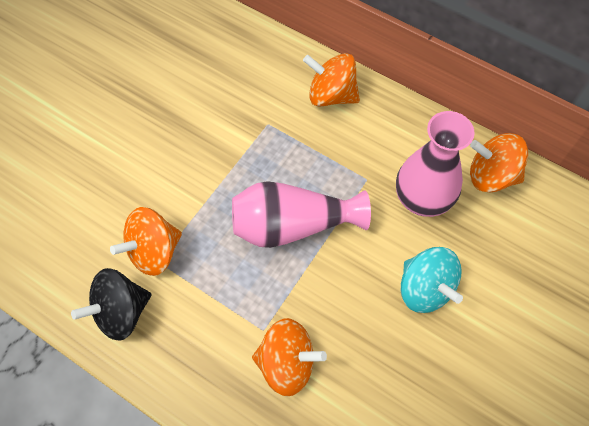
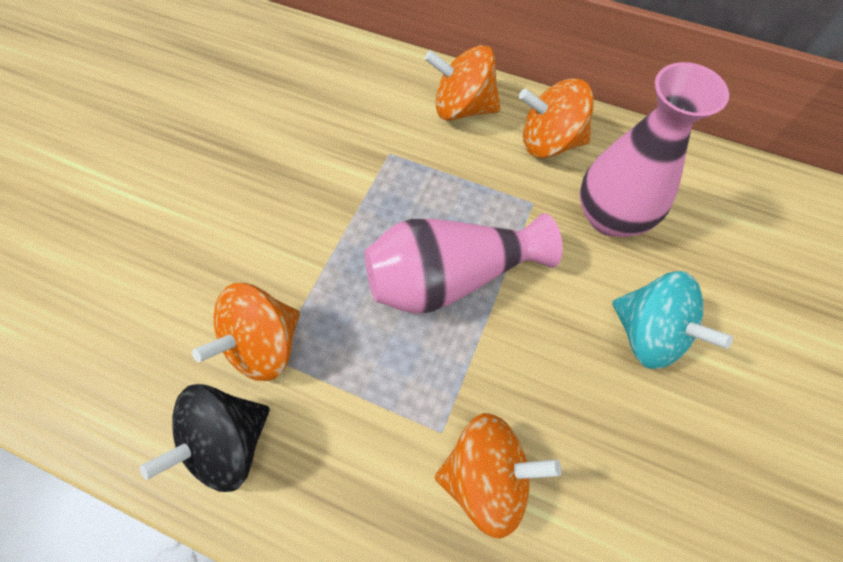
camera: 10 degrees left, 0 degrees up
orange spinning top [470,133,528,192] -> orange spinning top moved to [519,78,594,158]

